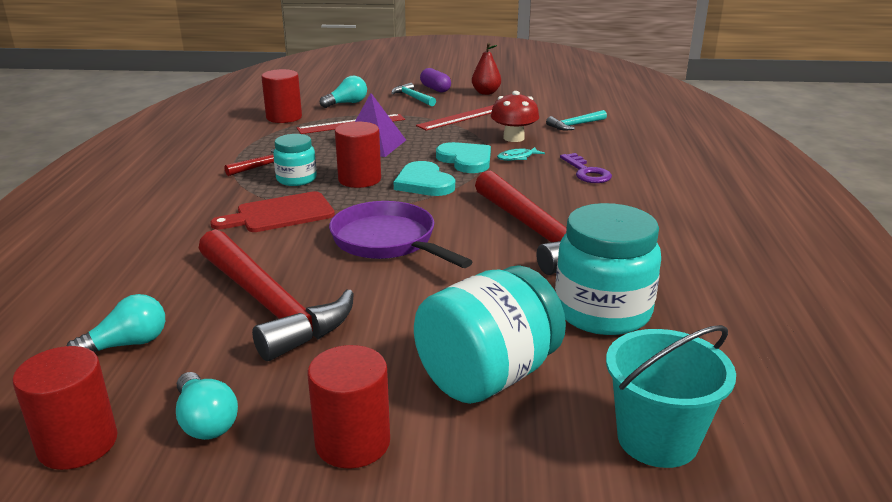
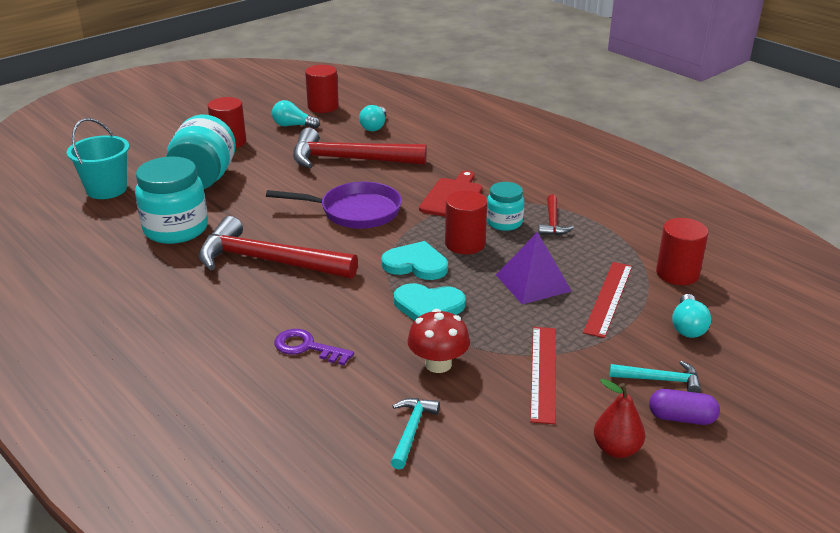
camera: 135 degrees right, 5 degrees up
turquoise fish [497,147,545,161] -> none

